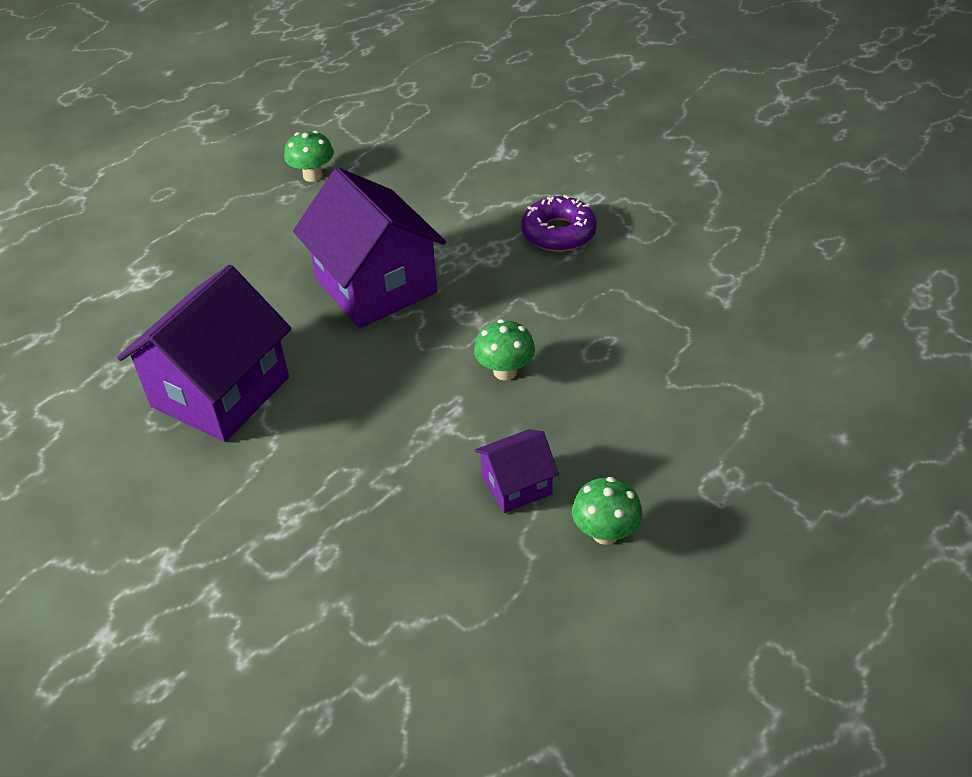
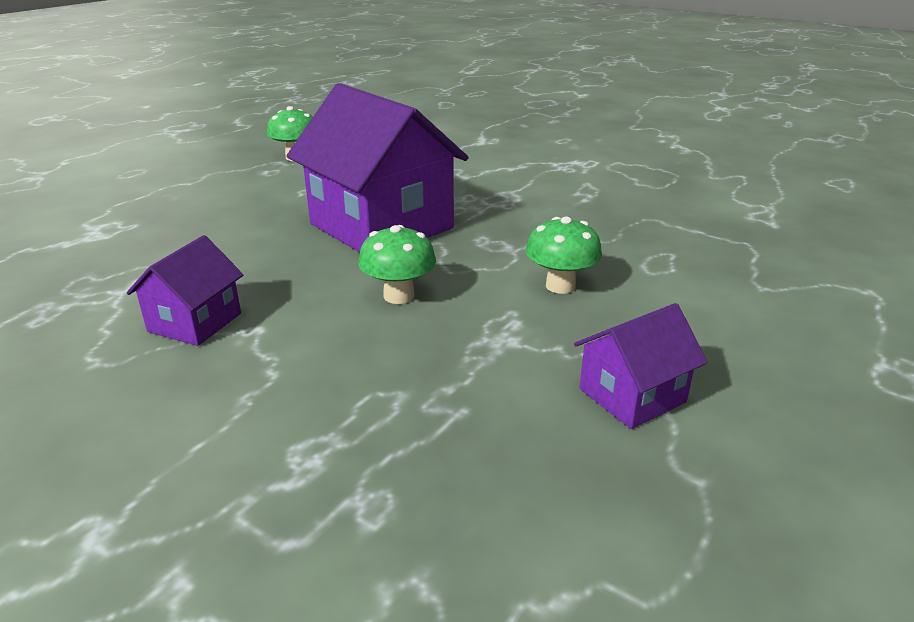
camera: 10 degrees left, 15 degrees down
purple house [117,265,291,442] -> purple house [126,235,243,346], size x0.49
purple donut [521,195,597,252] -> none
green mushroom [572,477,642,545] -> green mushroom moved to [358,225,436,304]

